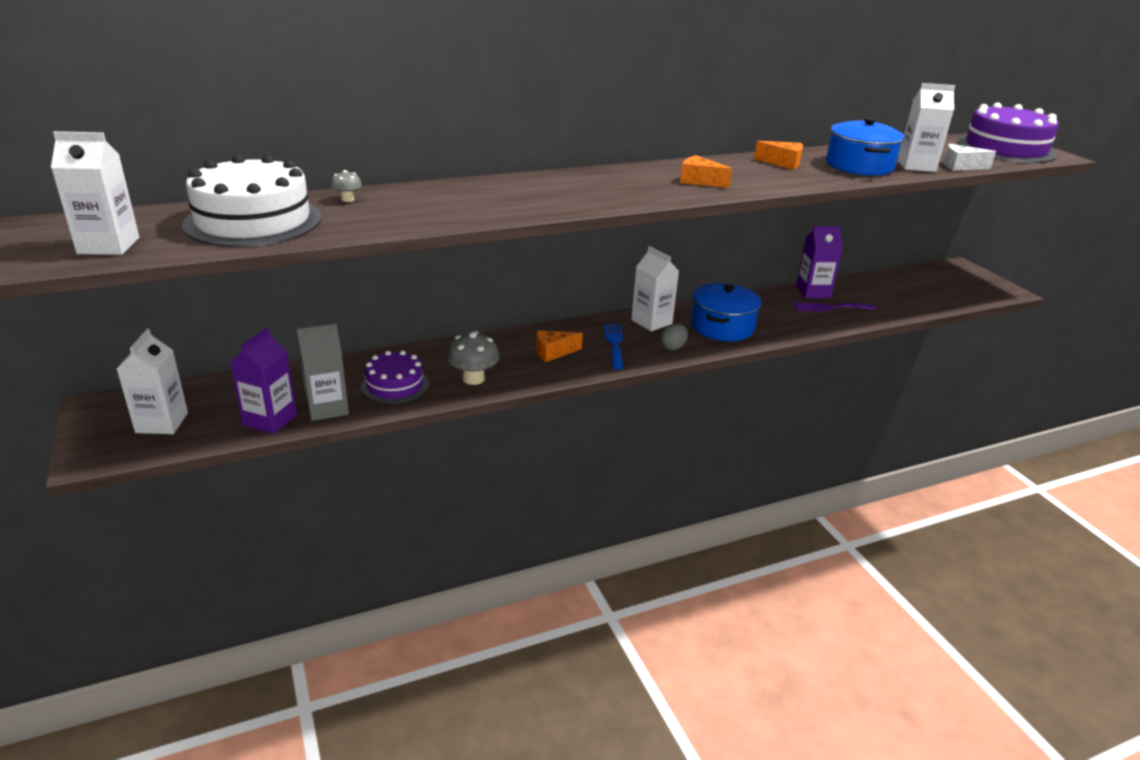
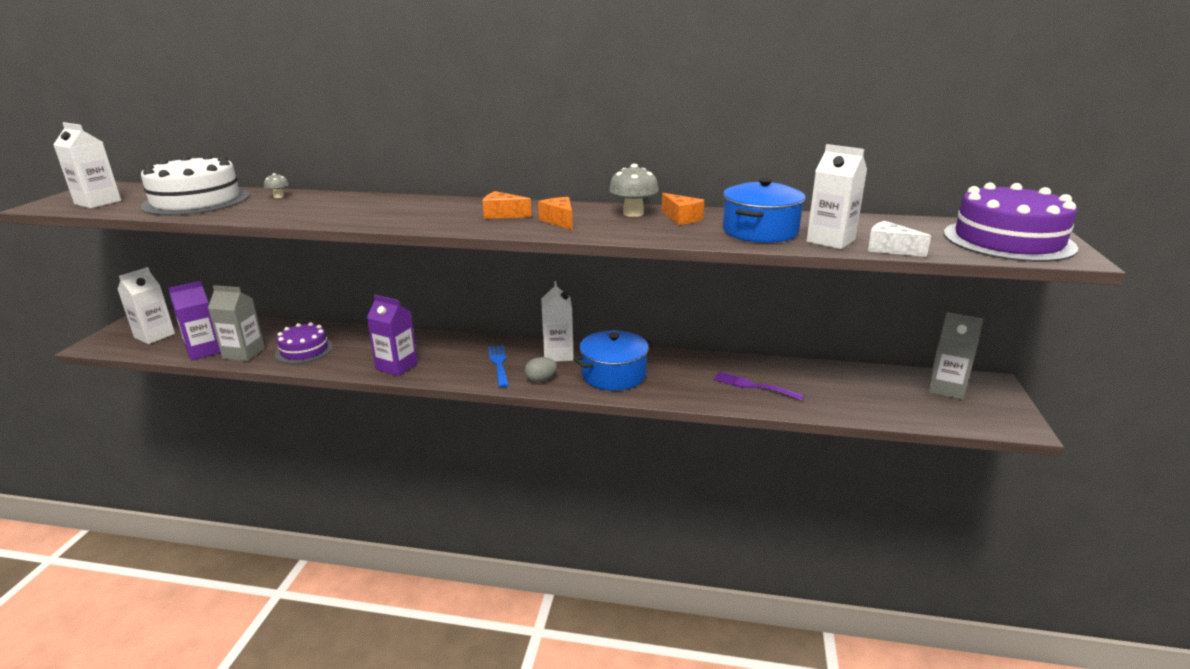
camera: 35 degrees right, 5 degrees down
grey mushroom [447,331,500,385] -> grey mushroom moved to [609,164,659,217]
orange cheese [536,330,583,362] -> orange cheese moved to [482,191,532,219]
blue fork [605,324,623,369] -> blue fork turned 45 degrees counterclockwise [488,345,509,387]
purple carton [796,226,843,298] -> purple carton moved to [367,295,418,376]
none -> grey carton [928,312,983,400]

